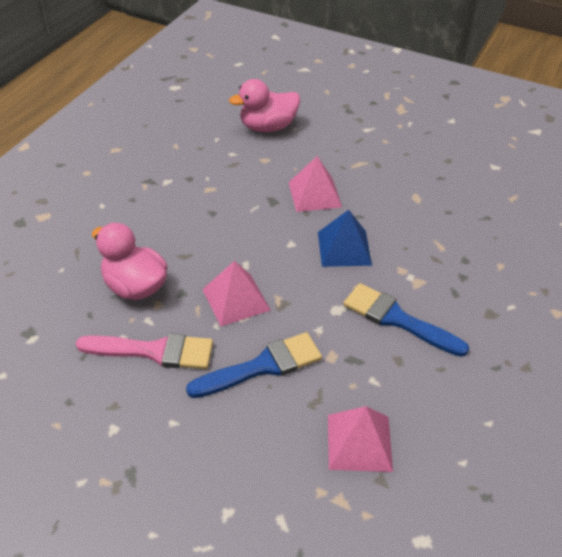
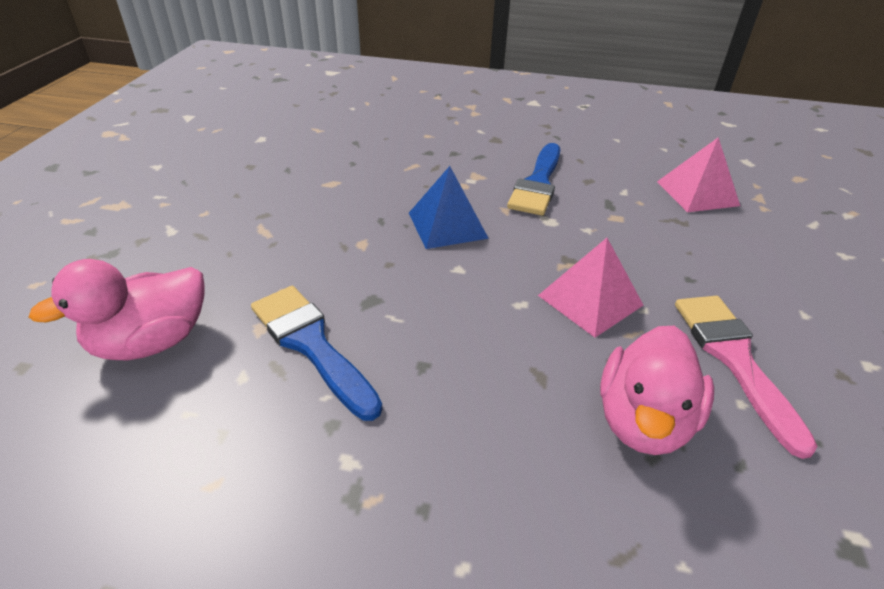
camera: 105 degrees left, 5 degrees down
blue brush [186,332,322,398] -> blue brush moved to [251,286,383,421]
pink duck [229,79,300,132] -> pink duck turned 90 degrees clockwise [29,259,204,360]
pink pyramid [288,156,342,212] -> none

